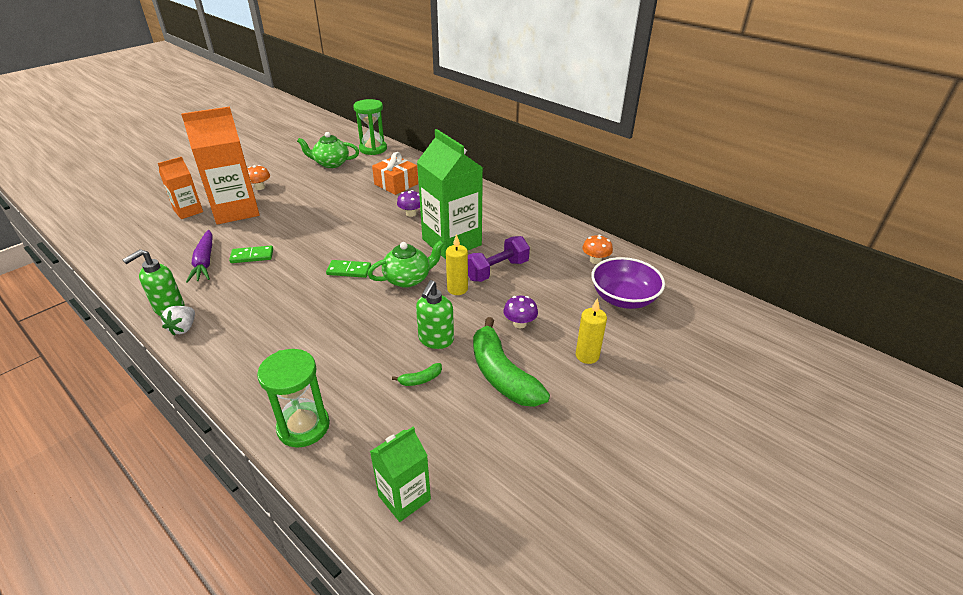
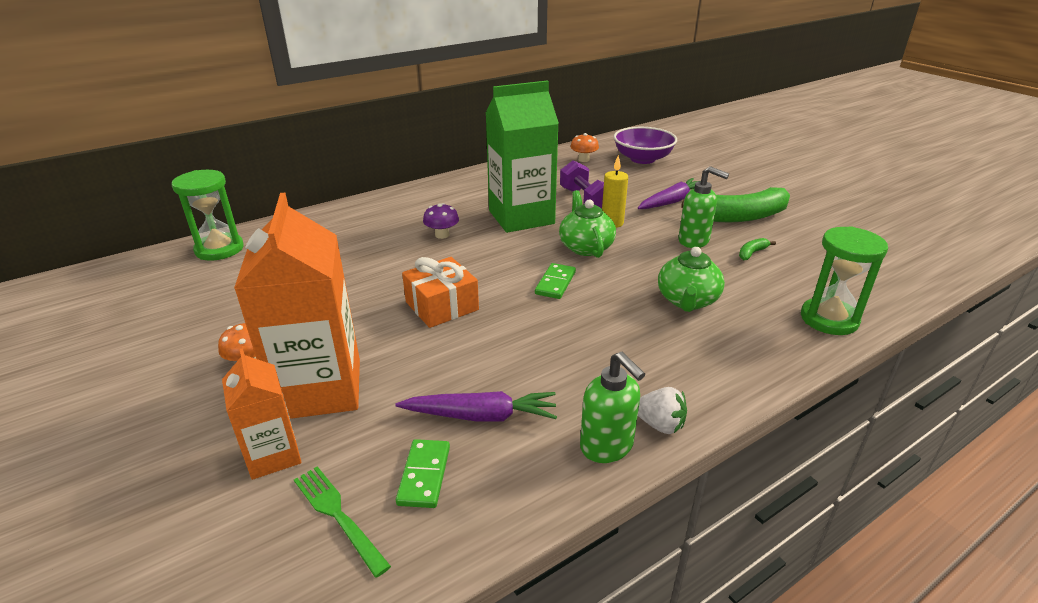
camera: 75 degrees left, 5 degrees down
green domino [229,246,273,263] -> green domino moved to [396,439,450,508]
green teapot [297,132,359,168] -> green teapot moved to [658,247,725,312]
green carton [370,427,431,522] -> none
orange gift [372,152,418,195] -> orange gift moved to [402,257,479,328]
green banana [392,363,442,386] -> green banana turned 120 degrees counterclockwise [739,238,776,260]
purple mushroom [503,296,538,329] -> purple carrot [638,178,698,209]
yellow candle [576,298,607,364] -> none
none -> green fork [294,466,391,578]

